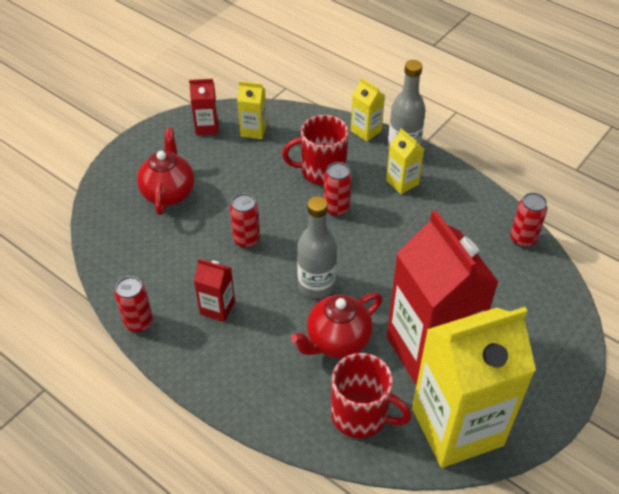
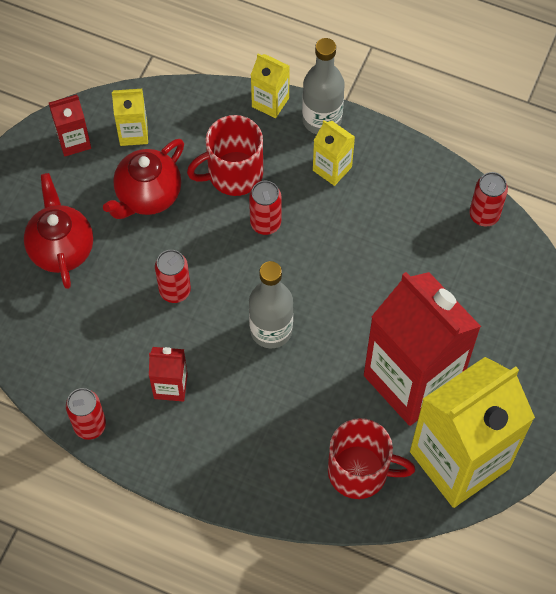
camera: 15 degrees left, 15 degrees up
red teapot [291,293,382,358] -> red teapot moved to [103,139,184,219]

